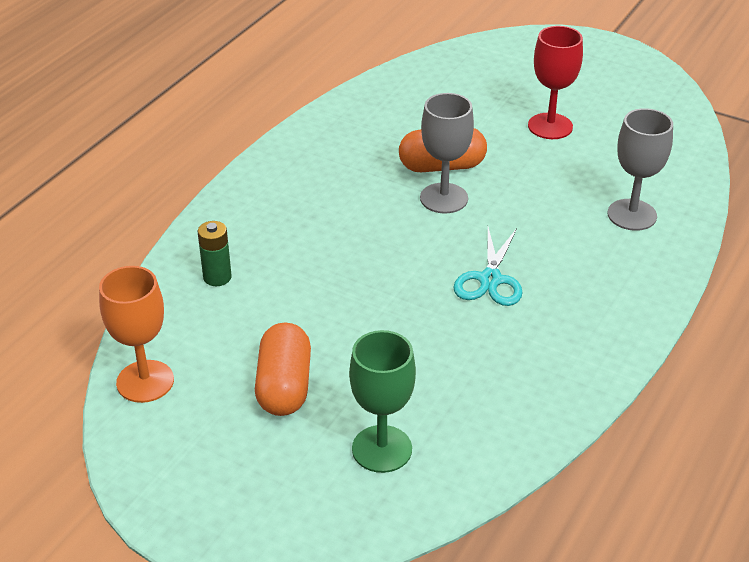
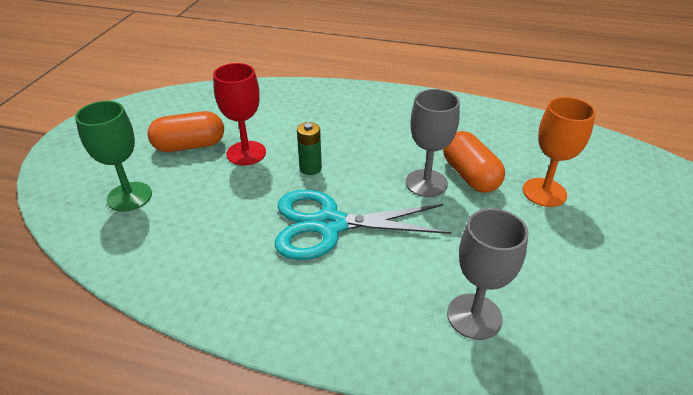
camera: 75 degrees right, 0 degrees up
orange goblet [99,266,174,403] -> orange goblet moved to [523,97,596,207]
green battery [198,221,232,286] -> green battery moved to [297,122,322,175]
turquoise scissors [453,227,523,306] -> turquoise scissors [275,190,452,260], size x1.62
red goblet [528,26,583,139] -> red goblet moved to [213,63,266,165]

